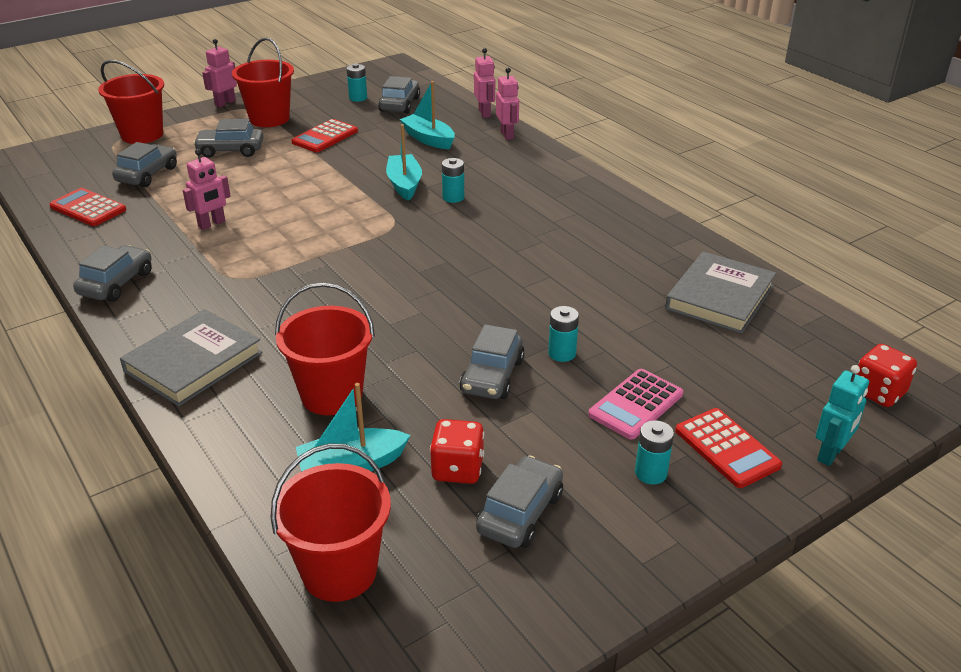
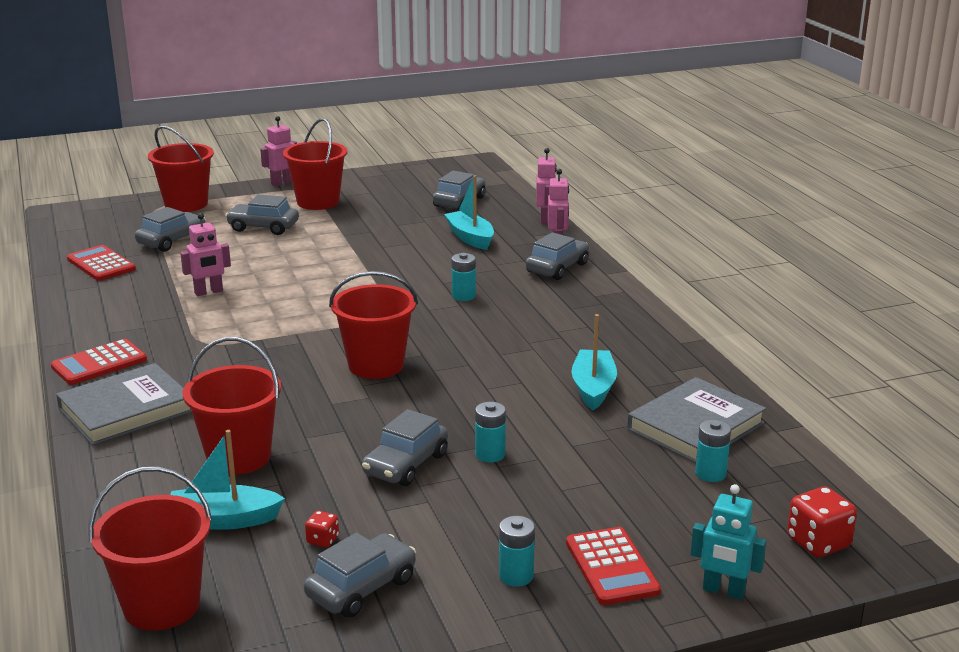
camera: 15 degrees right, 10 degrees down
grey car [73,245,152,302] -> grey car moved to [526,232,589,280]
red calculator [291,119,358,152] -> red calculator moved to [51,339,147,385]
turquoise battery [346,64,367,102] -> turquoise battery moved to [695,420,731,482]
turquoise boat [386,124,422,201] -> turquoise boat moved to [571,314,617,410]
red dice [430,419,484,484] -> red dice [305,511,339,548], size x0.53
pink calculator [588,369,683,439] -> none
turquoise robot [816,365,869,466] -> turquoise robot turned 60 degrees clockwise [691,484,766,600]
none -> red bucket [329,271,418,379]

